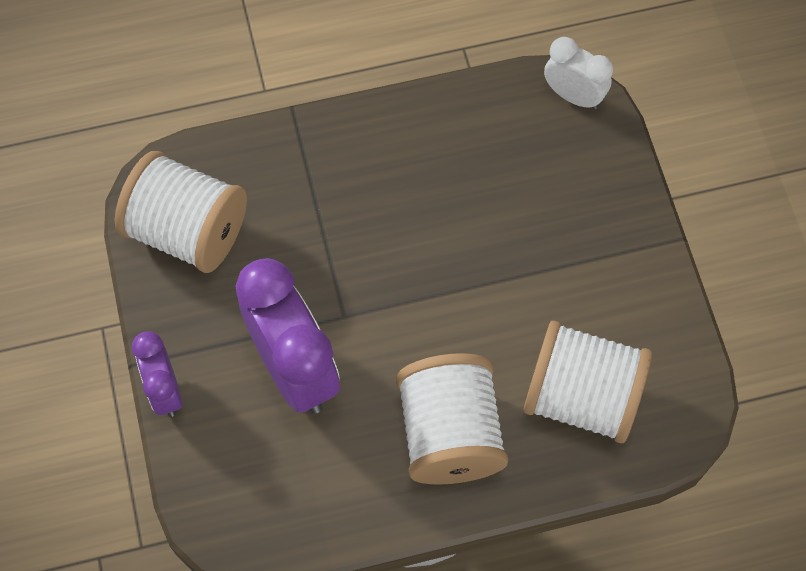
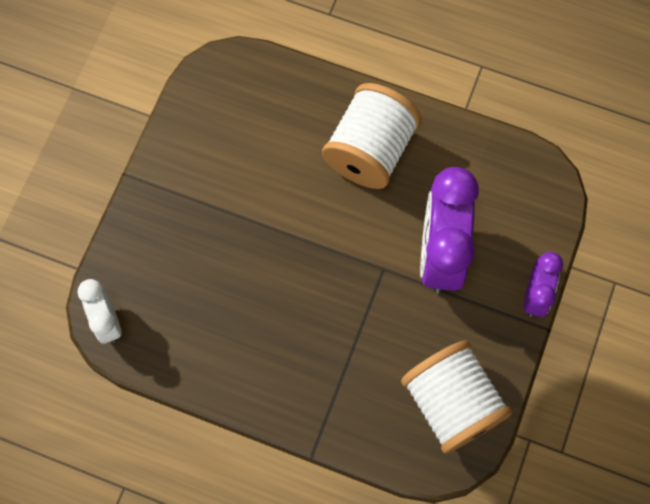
camera: 145 degrees left, 5 degrees up
white spool [523,321,652,443] -> none

